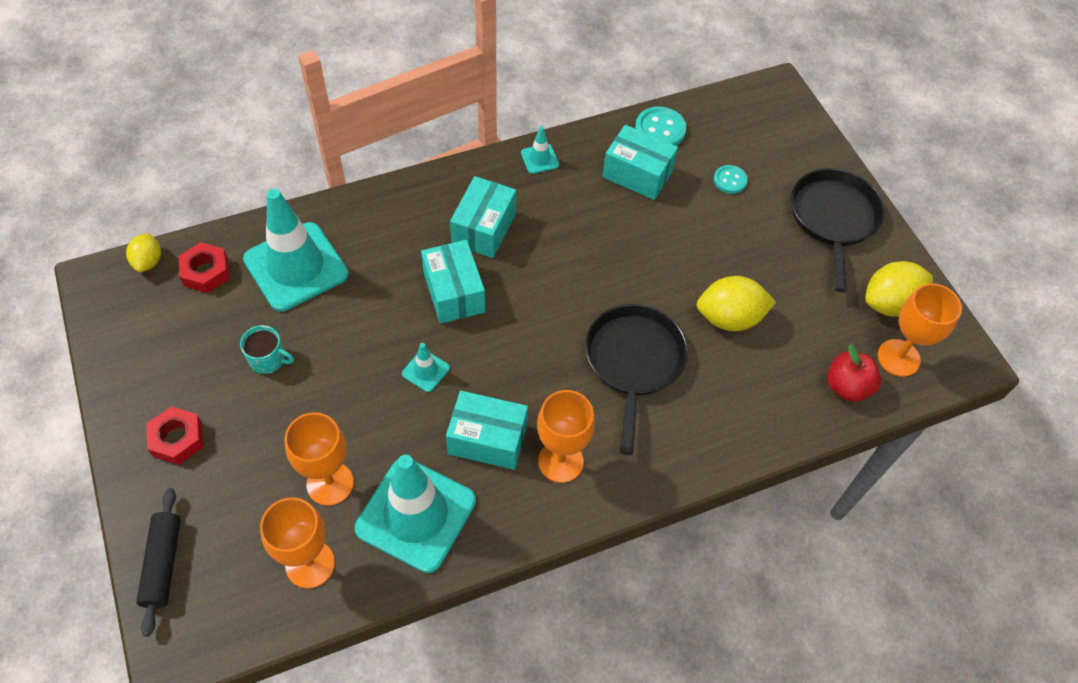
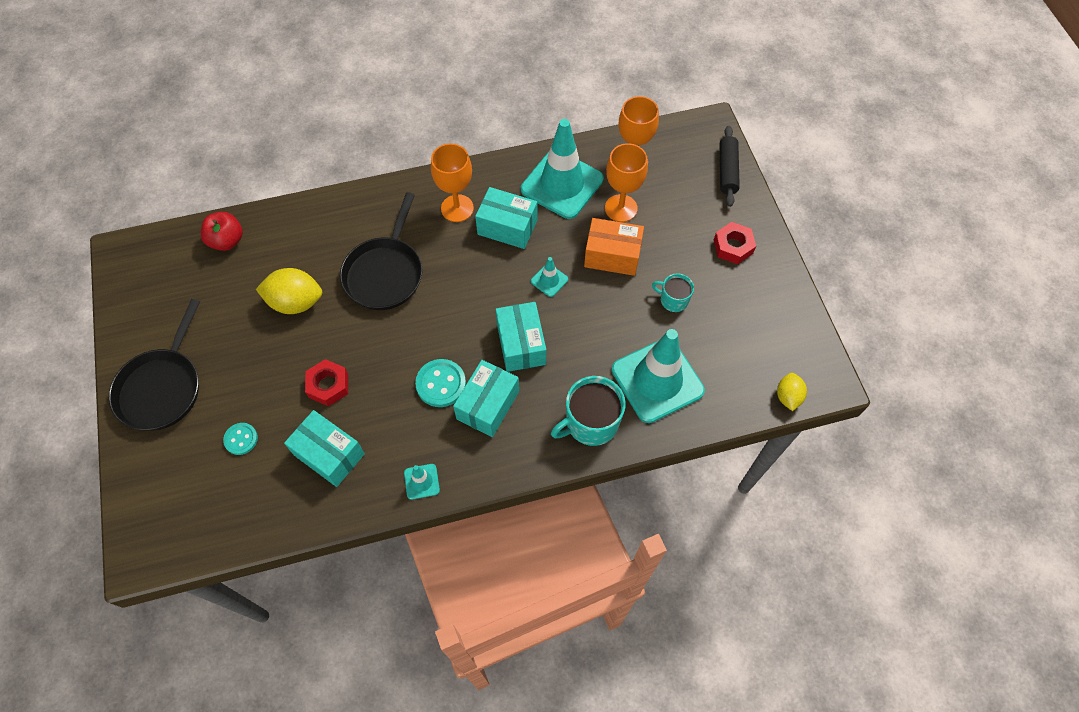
camera: 170 degrees left, 5 degrees up
red nut [178,242,230,293] -> red nut moved to [305,359,348,406]
turquoise button [635,107,686,146] -> turquoise button moved to [415,359,466,407]
yellow lemon [865,261,933,317] -> none
orange goblet [878,283,962,377] -> none
none -> turquoise mug [551,376,625,446]
none -> orange box [584,218,644,276]

